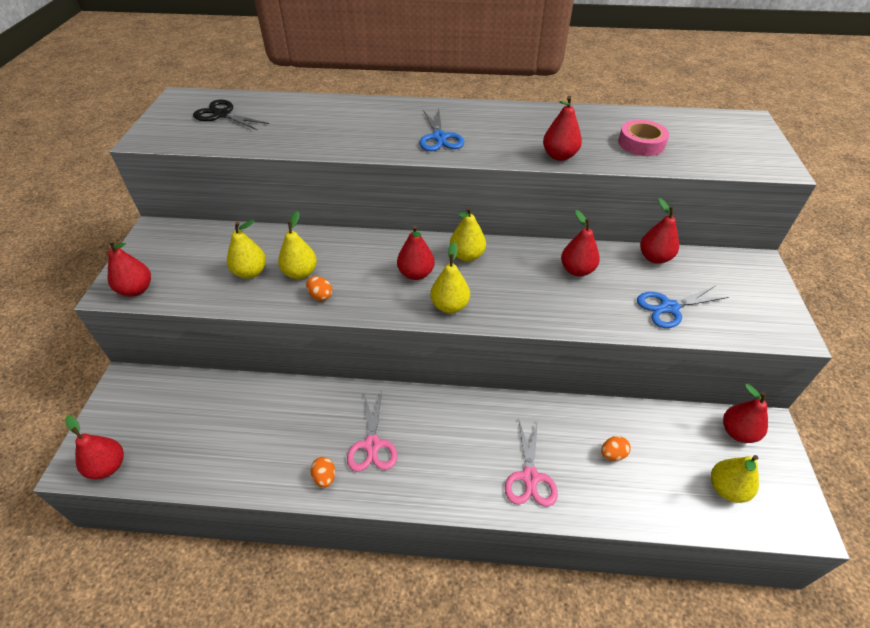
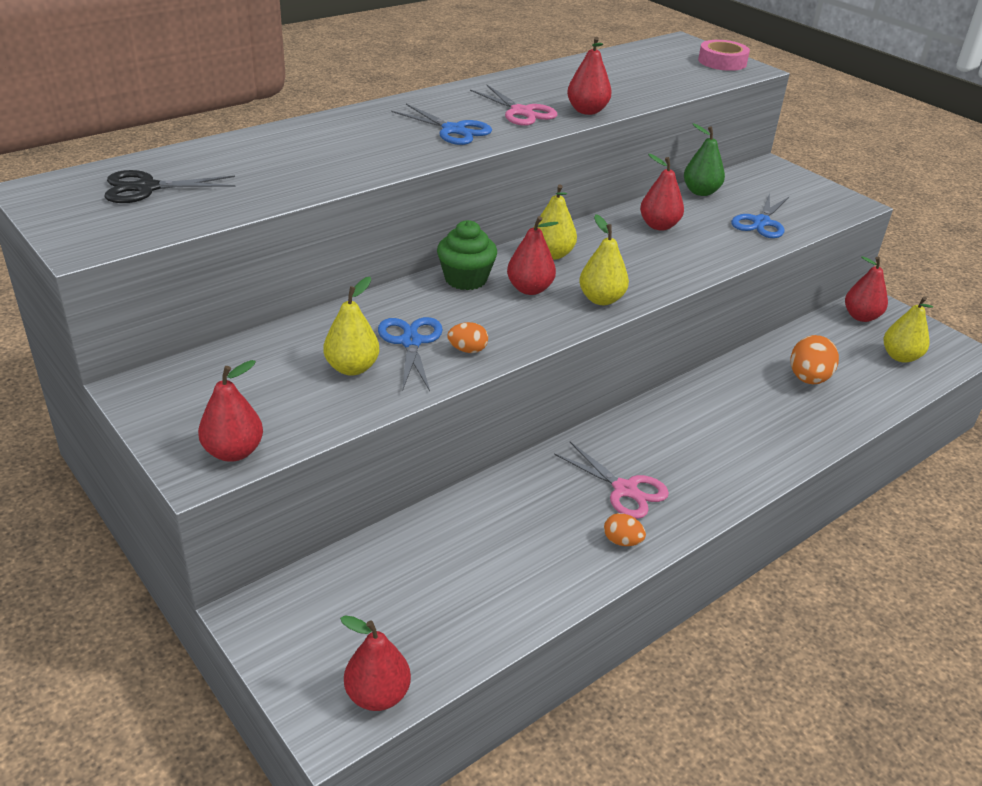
camera: 45 degrees left, 10 degrees down
yellow pear [278,211,317,279] -> blue scissors [378,317,443,392]
pink scissors [505,420,558,507] -> pink scissors moved to [470,85,557,126]
orange egg [601,436,631,461] -> orange egg [790,335,839,384], size x1.79
pink tape [618,120,669,156] -> pink tape moved to [698,40,750,71]
red pear [640,198,679,264] -> green pear [684,123,725,196]
none -> green cupcake [437,220,497,290]

